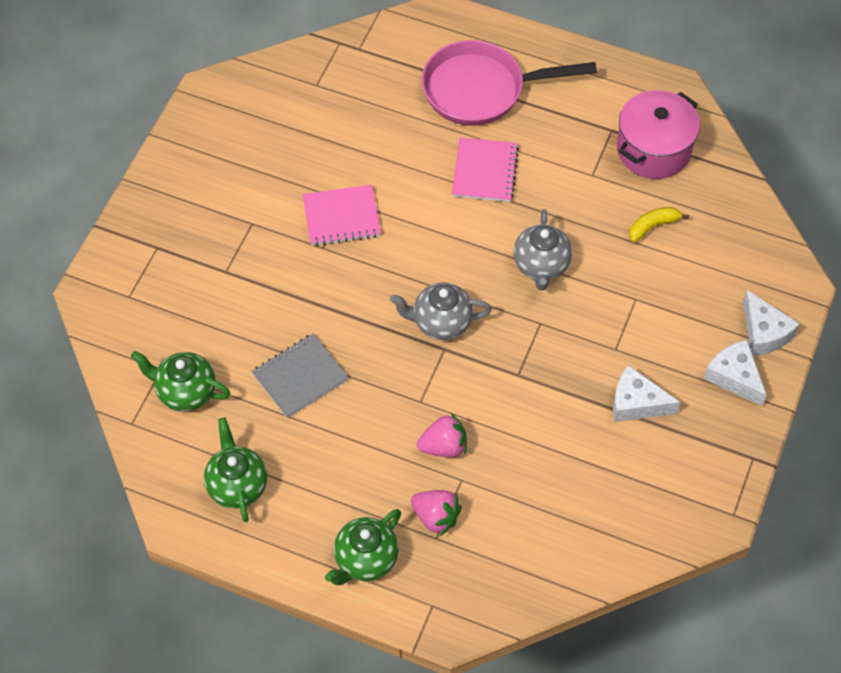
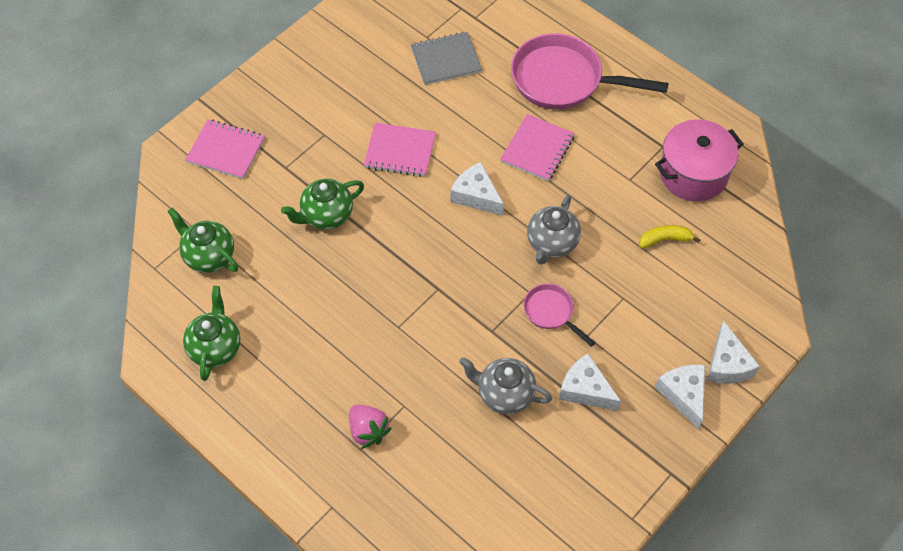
camera: 20 degrees right, 0 degrees up
grey notebook [251,334,349,418] -> grey notebook moved to [411,32,482,85]
green teapot [325,509,401,585] -> green teapot moved to [281,179,364,230]
grey teapot [390,282,492,340] -> grey teapot moved to [459,357,552,415]
pink strawberry [417,413,467,457] -> none
none -> pink notebook [185,119,265,179]
none -> white cheese [450,162,504,216]
none -> pink pan [524,284,596,347]

